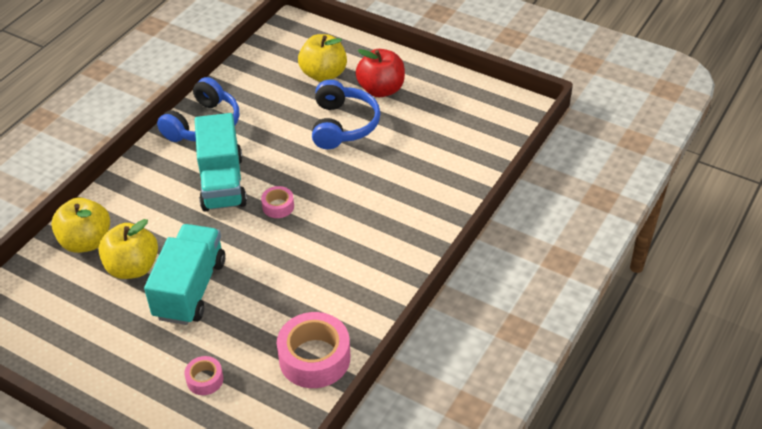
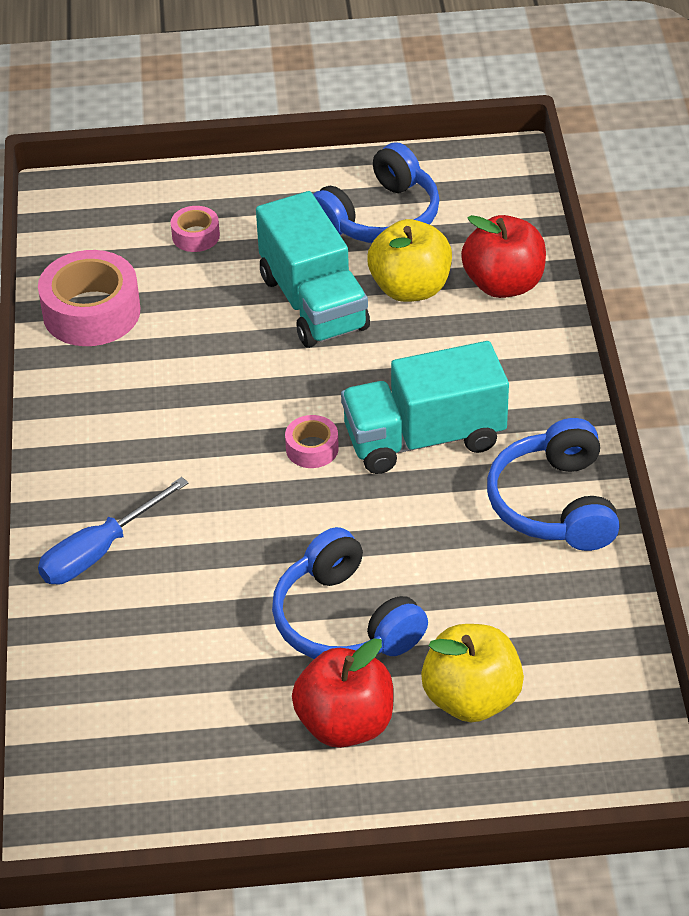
camera: 145 degrees right, 0 degrees up
yellow apple [51,197,110,253] -> red apple [461,215,546,298]
turquoise truck [195,113,247,211] -> turquoise truck turned 60 degrees counterclockwise [341,341,509,474]
none -> blue screwdriver [38,477,188,585]
none -> blue headphones [313,142,440,243]

